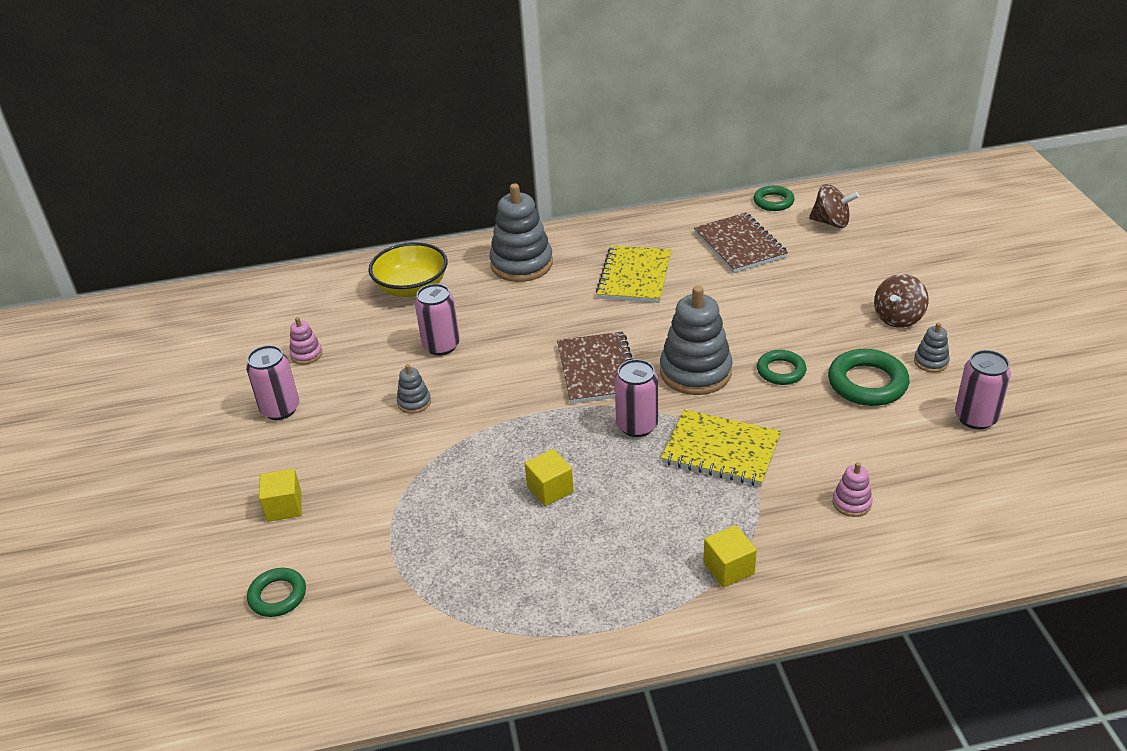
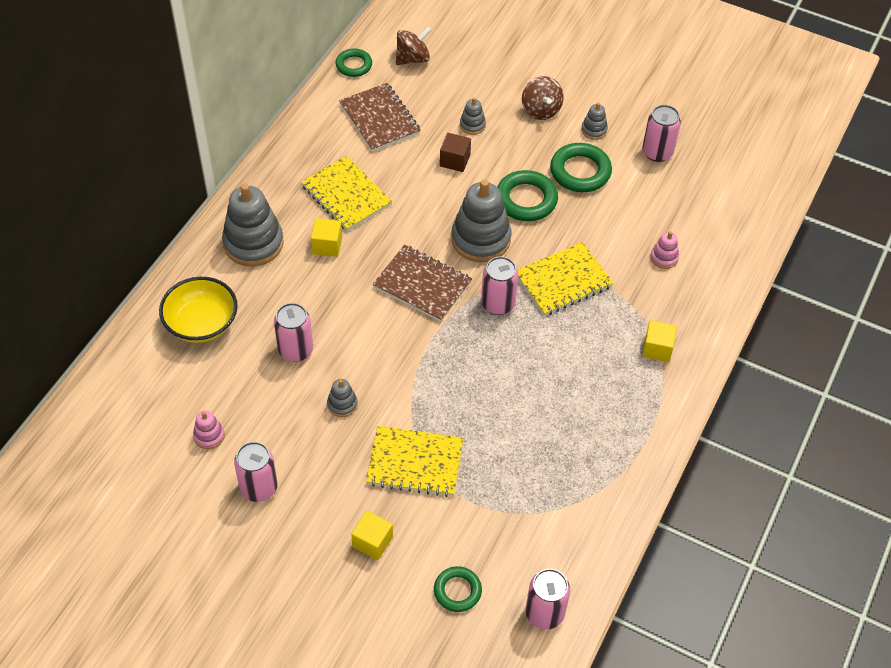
camera: 55 degrees left, 15 degrees up
yellow cube [525,449,574,506] -> yellow cube moved to [311,218,342,257]
brown notebook [694,213,788,273] -> brown notebook turned 45 degrees clockwise [339,83,421,152]
green ring [757,350,807,385] -> green ring [497,170,558,221], size x1.58
none -> yellow notebook [366,426,464,497]
none -> brown cube [440,133,471,172]
none -> grey stacking toy [460,97,486,135]
none -> pink can [525,569,570,629]

